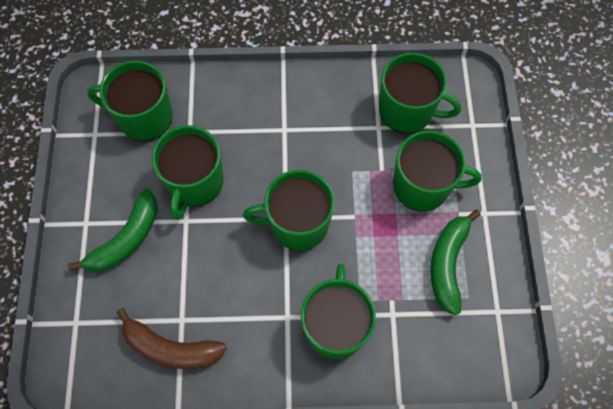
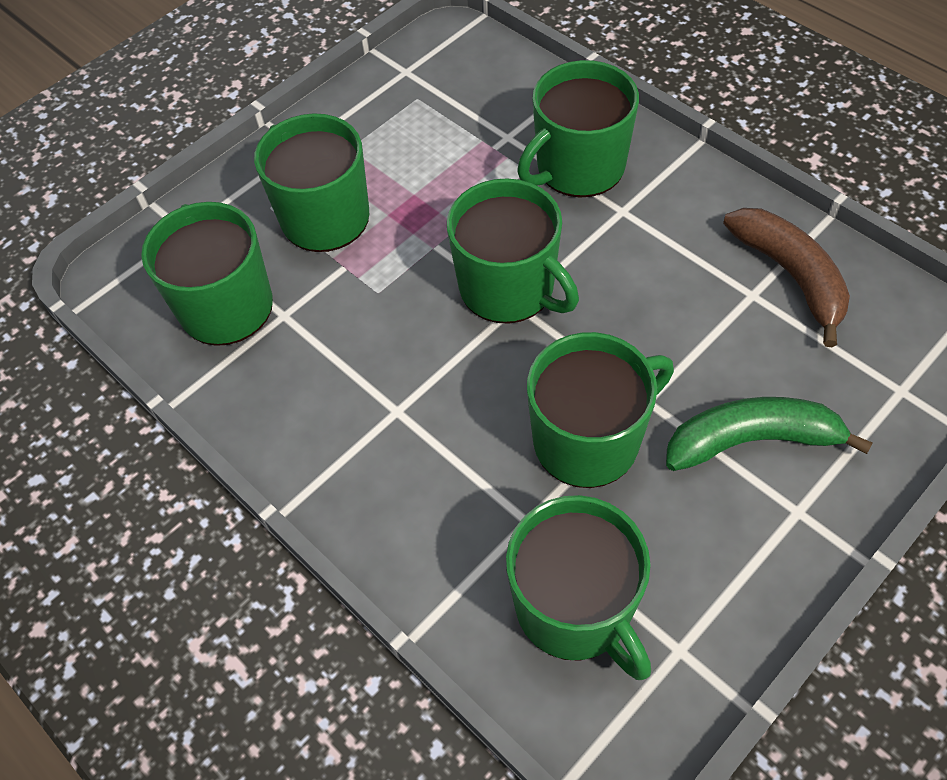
camera: 130 degrees left, 10 degrees down
green banana [431,210,481,316] -> none

